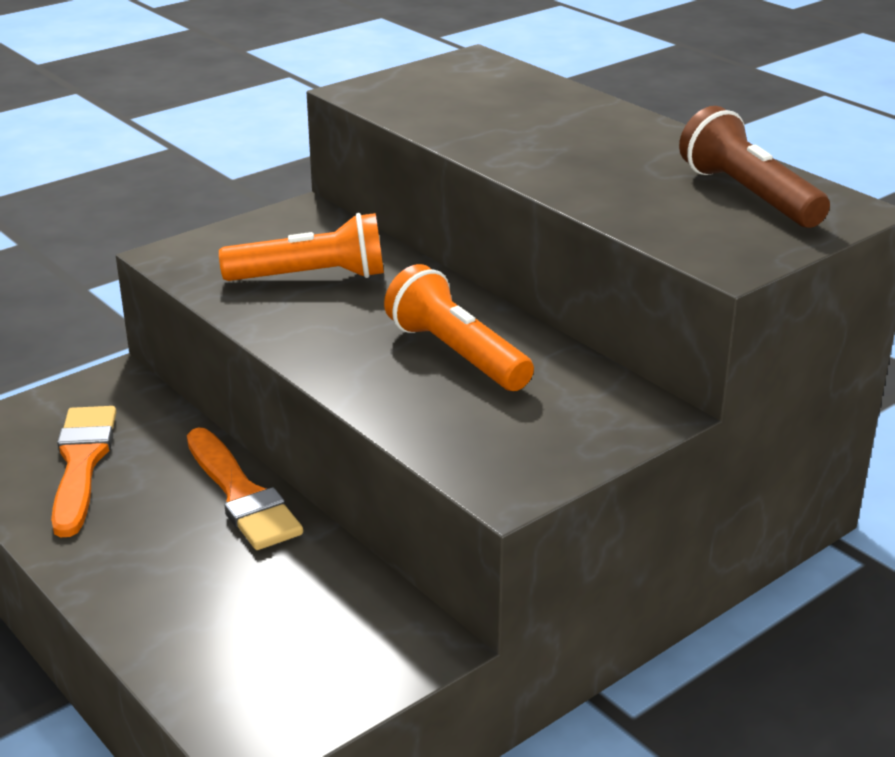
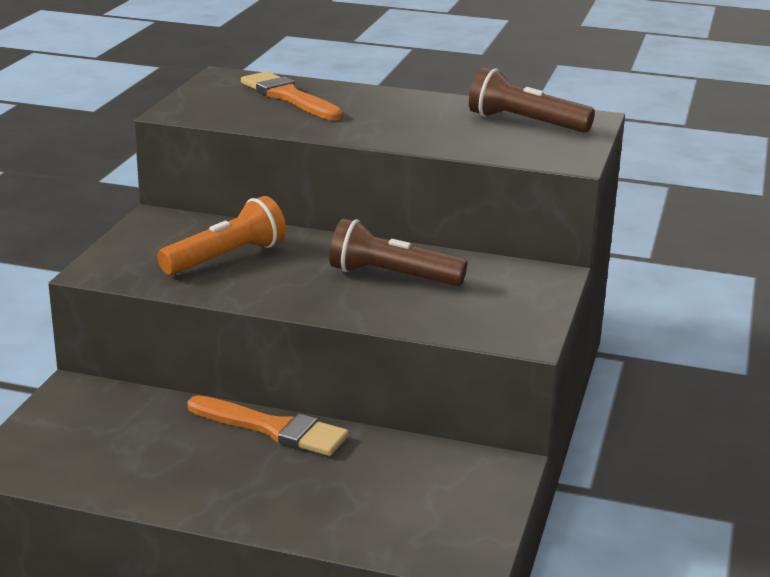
camera: 35 degrees left, 5 degrees down
orange brush [51,406,116,537] -> orange brush moved to [241,71,343,120]
orange flashlight [384,264,534,391] -> brown flashlight [330,218,467,286]

